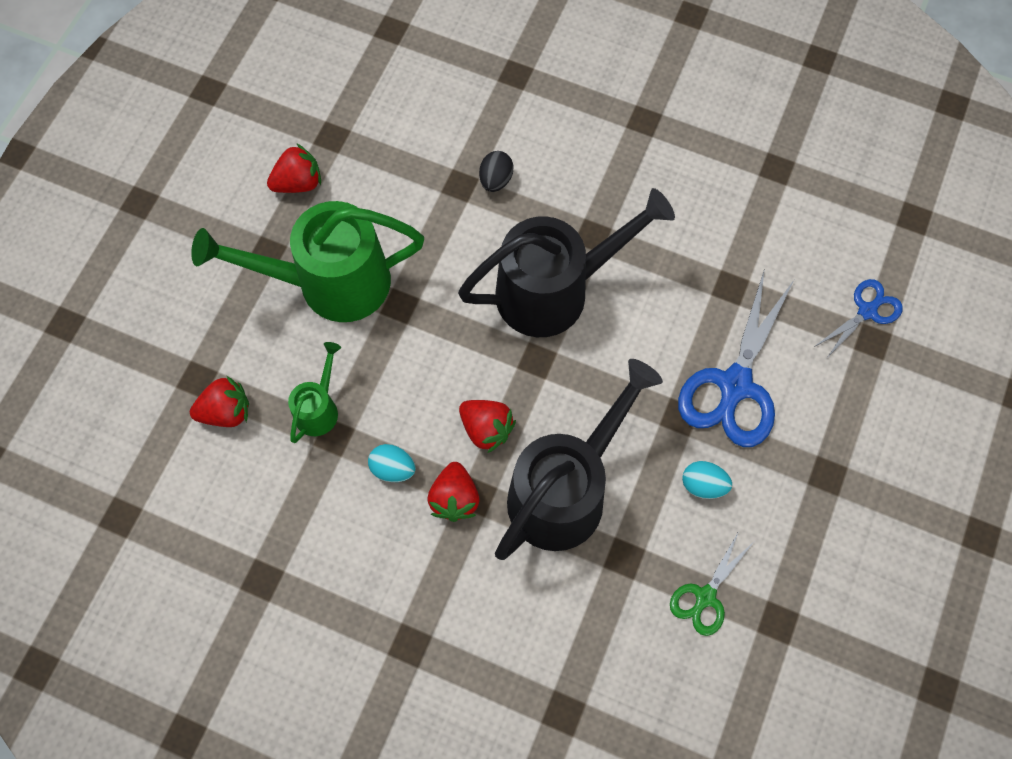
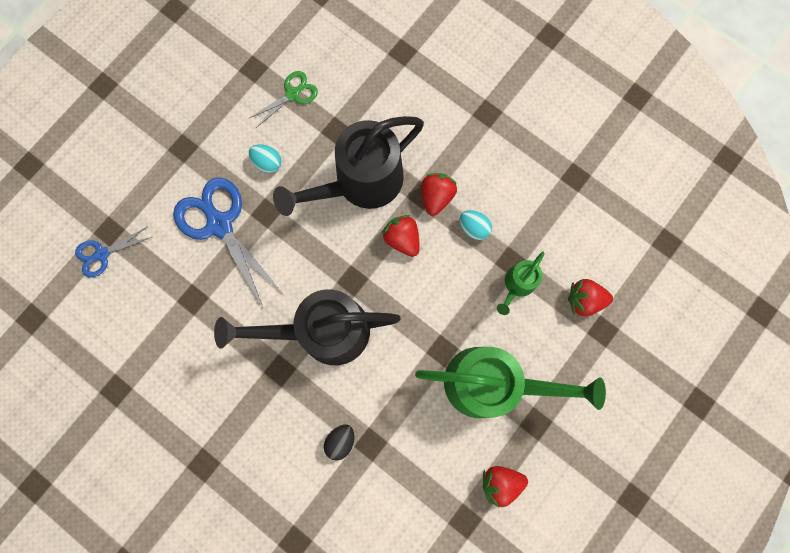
camera: 165 degrees left, 10 degrees up
blue scissors [678,269,794,447] -> blue scissors turned 75 degrees counterclockwise [173,177,282,307]

